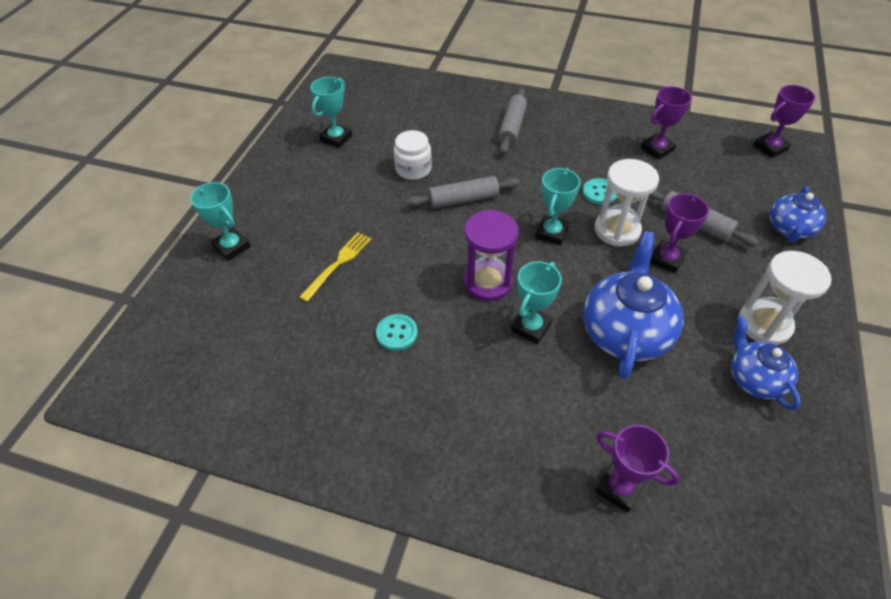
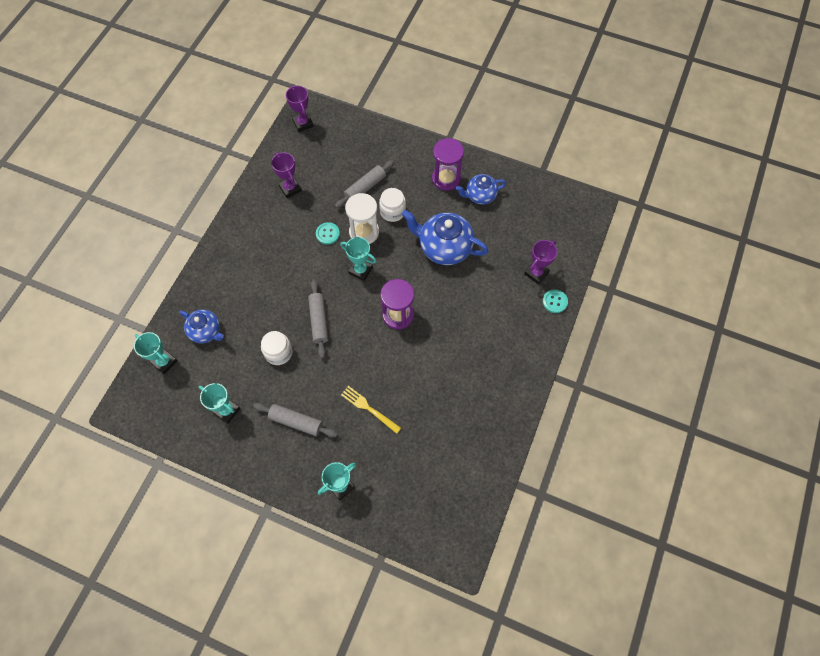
camera: 85 degrees left, 15 degrees up
turquoise button [376,314,418,351] -> turquoise button moved to [543,289,568,313]
grey rolling pin [498,88,527,154] -> grey rolling pin moved to [253,403,338,437]
turquoise trophy [511,261,562,344] -> turquoise trophy moved to [134,332,178,374]
purple trophy [650,194,709,273] -> white jar [379,188,406,222]
white hourglass [738,251,832,345] -> purple hourglass [432,138,464,191]
blue teapot [770,186,826,242] -> blue teapot moved to [180,310,224,343]

